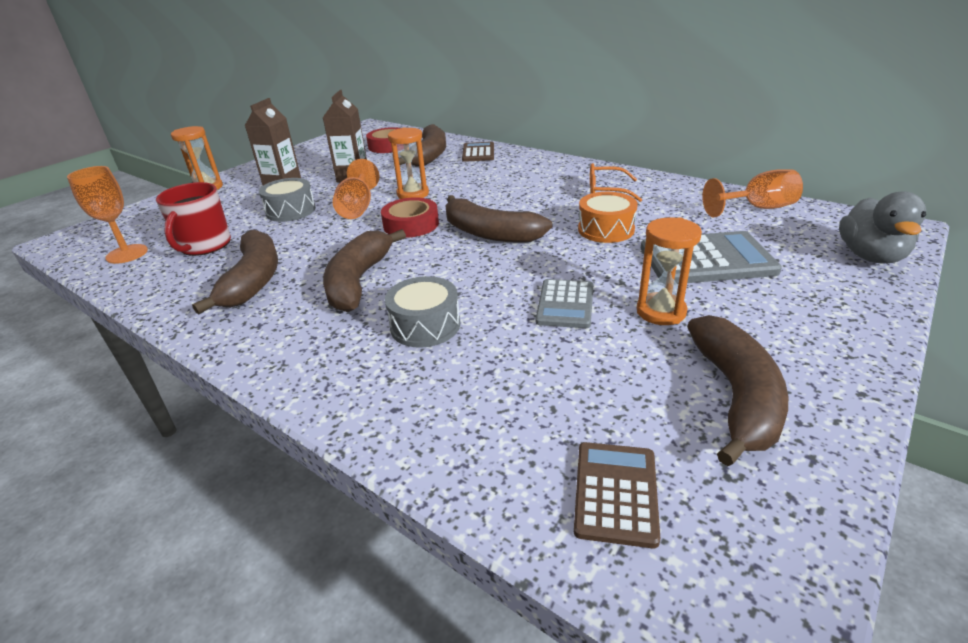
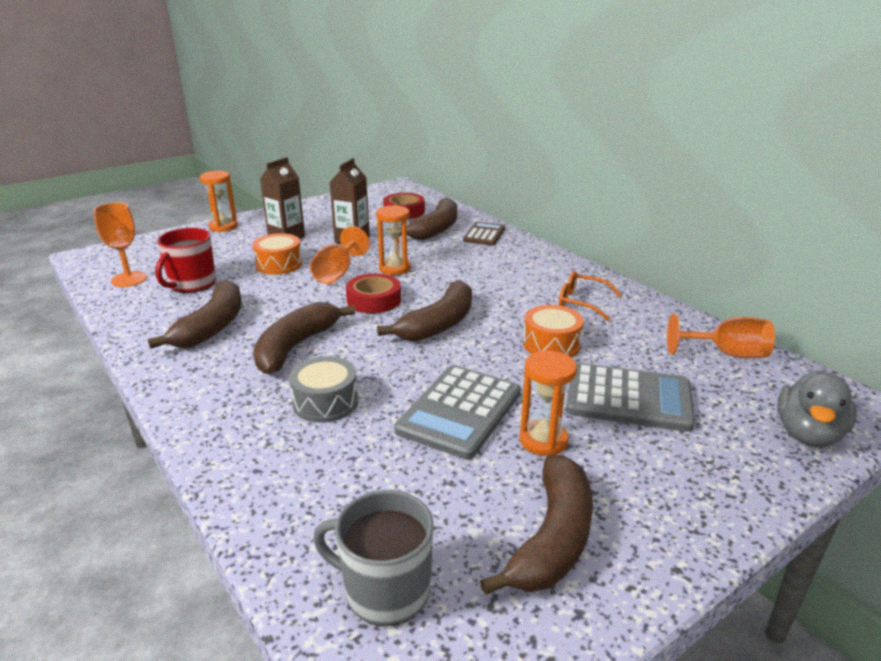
camera: 15 degrees right, 5 degrees down
grey drum [259,178,316,222] -> orange drum [252,233,303,275]
brown banana [445,195,552,243] -> brown banana turned 105 degrees counterclockwise [377,280,472,341]
grey calculator [536,279,594,328] -> grey calculator [394,365,521,460], size x1.65
brown calculator [574,442,660,548] -> grey mug [313,490,433,626]

